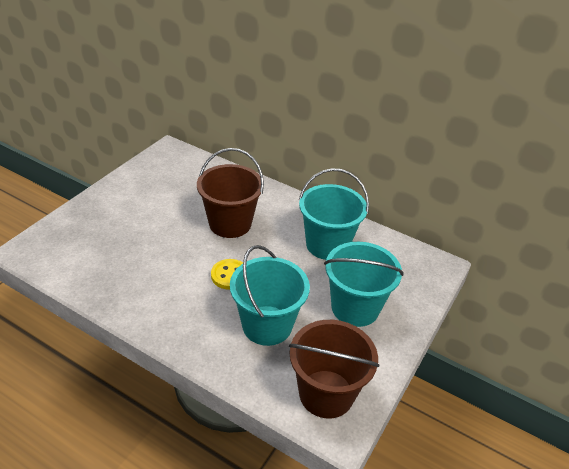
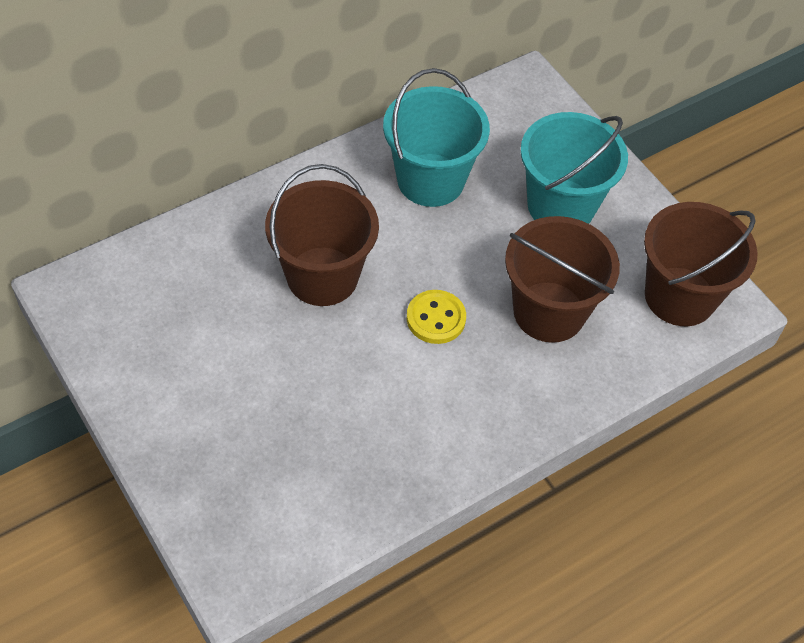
camera: 65 degrees left, 15 degrees up
turquoise bucket [230,245,310,346] -> brown bucket [505,216,620,343]

